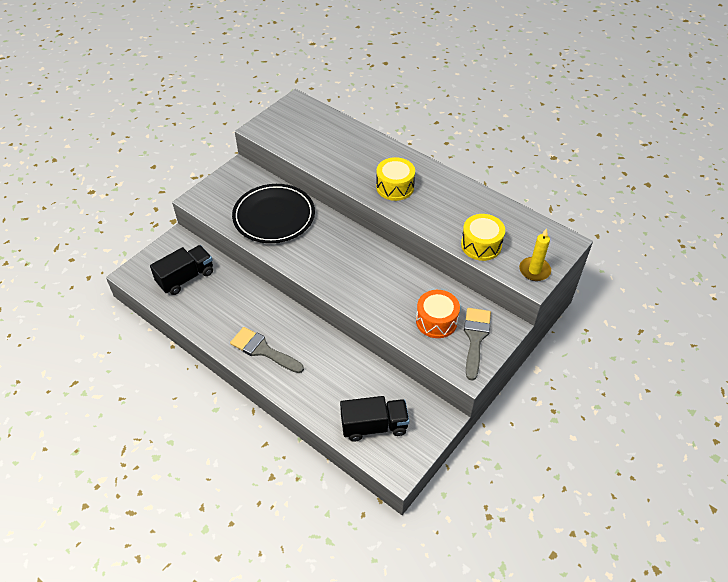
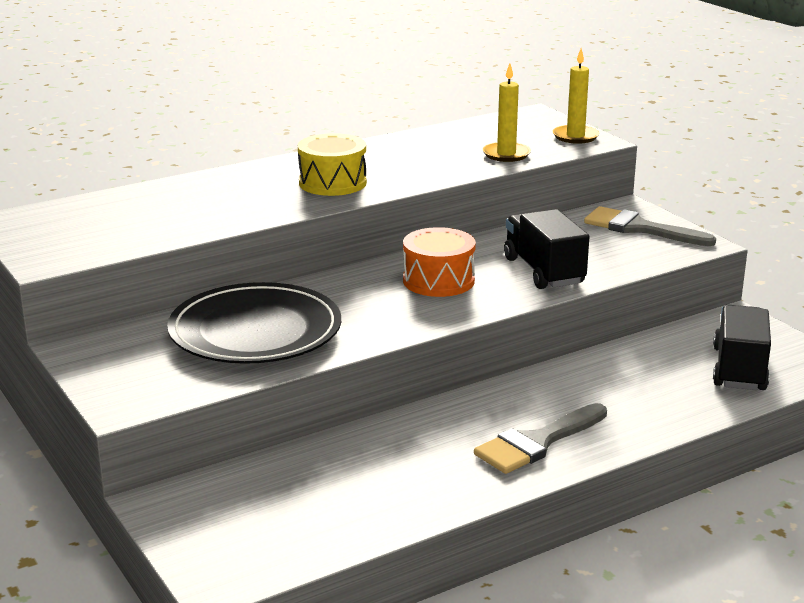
camera: 70 degrees left, 25 degrees down
black truck [150,245,213,295] -> black truck moved to [504,209,589,289]
orange drum [416,290,460,338] -> orange drum moved to [403,227,476,297]
yellow drum [461,214,505,261] -> yellow candle [482,63,531,162]

